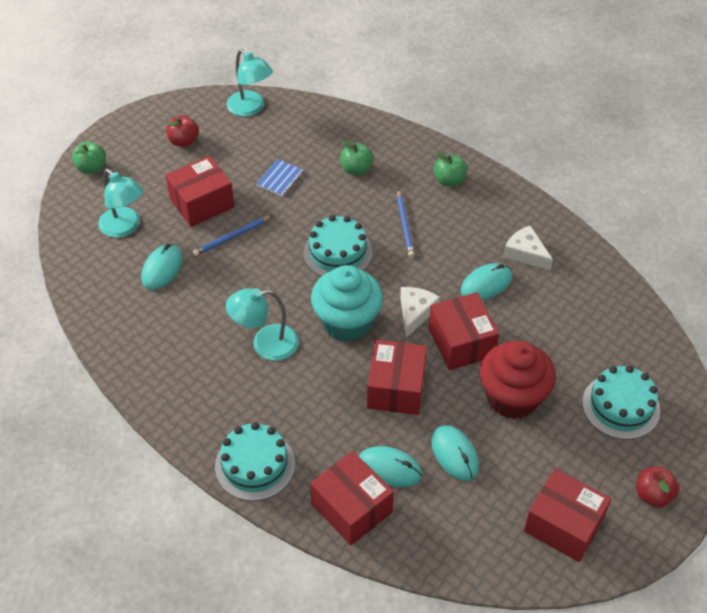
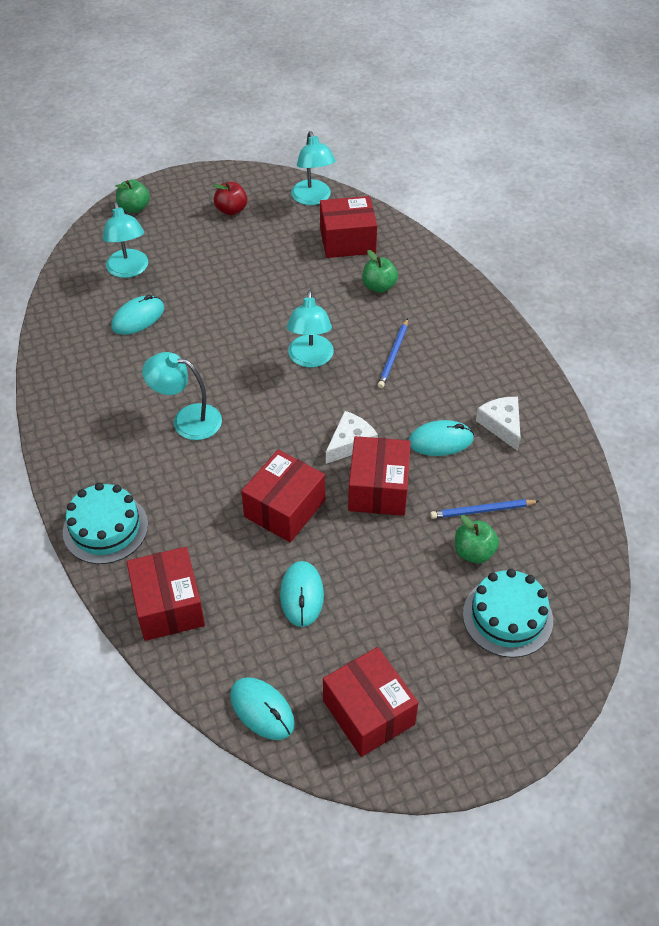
camera: 25 degrees right, 0 degrees up
red box [166,156,235,227] -> red box moved to [320,196,377,258]
blue pencil [193,215,273,256] -> blue pencil moved to [430,499,539,519]
blue notebook [256,159,303,197] -> none
turquoise cake [303,215,373,276] -> turquoise lamp [287,290,334,368]
turquoise cupcake [311,265,383,342] -> none
turquoise mouse [359,446,422,487] -> turquoise mouse moved to [230,677,295,740]
green apple [433,152,467,186] -> green apple moved to [455,515,499,564]
red cupcake [480,341,556,419] -> none
red apple [636,467,679,508] -> none

